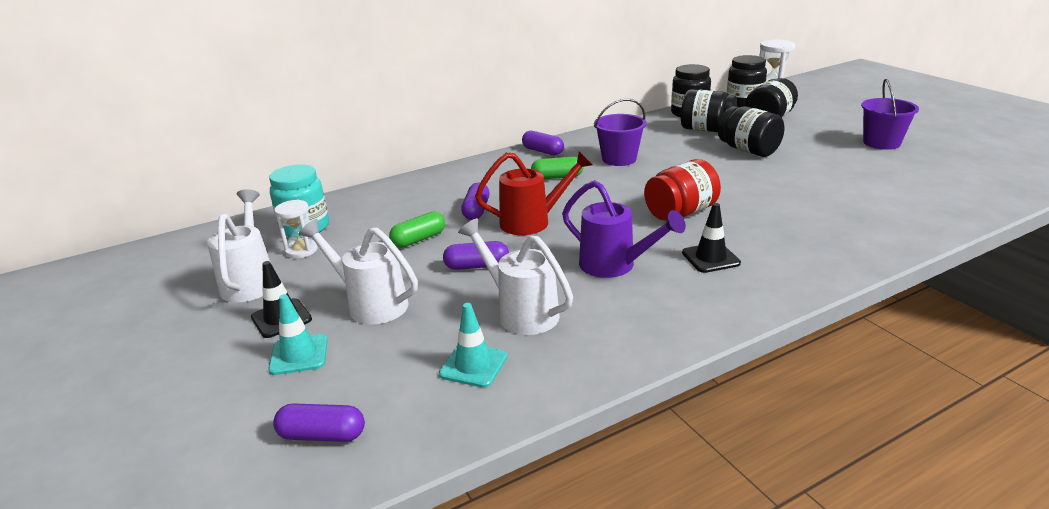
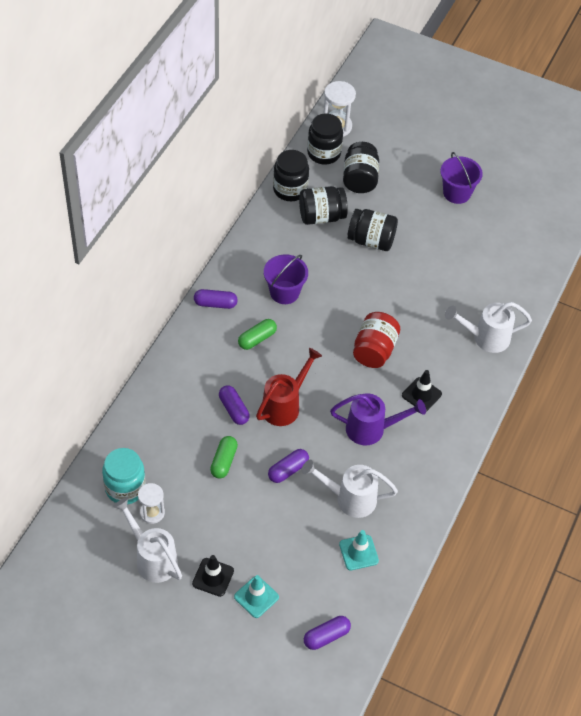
camera: 40 degrees left, 25 degrees up
white watering can [299,219,418,325] -> white watering can moved to [445,302,532,353]

